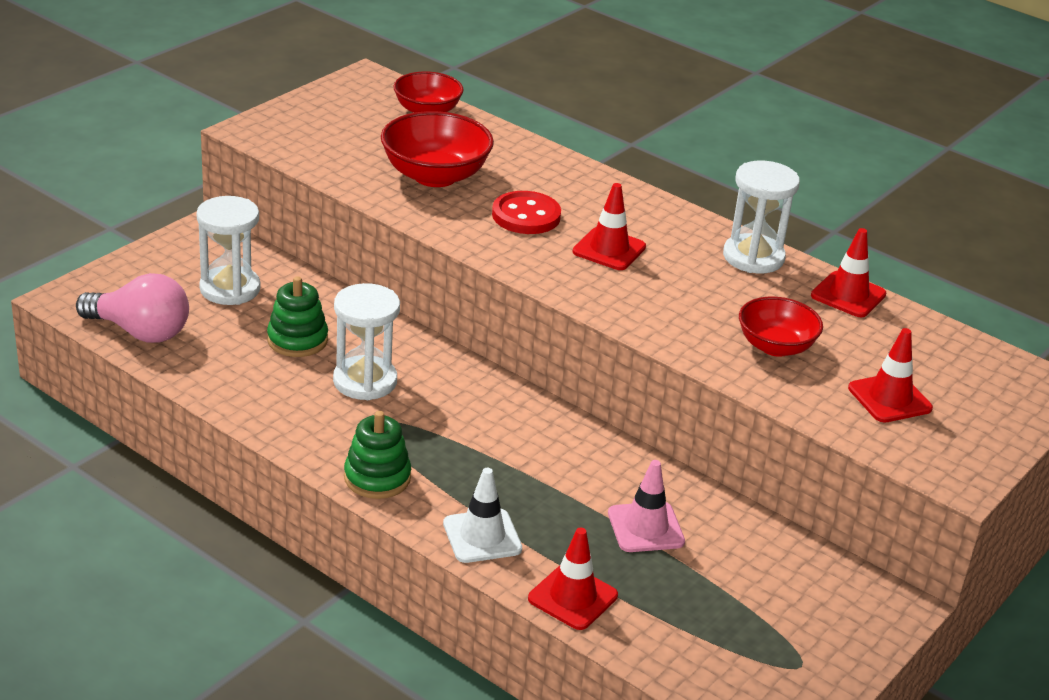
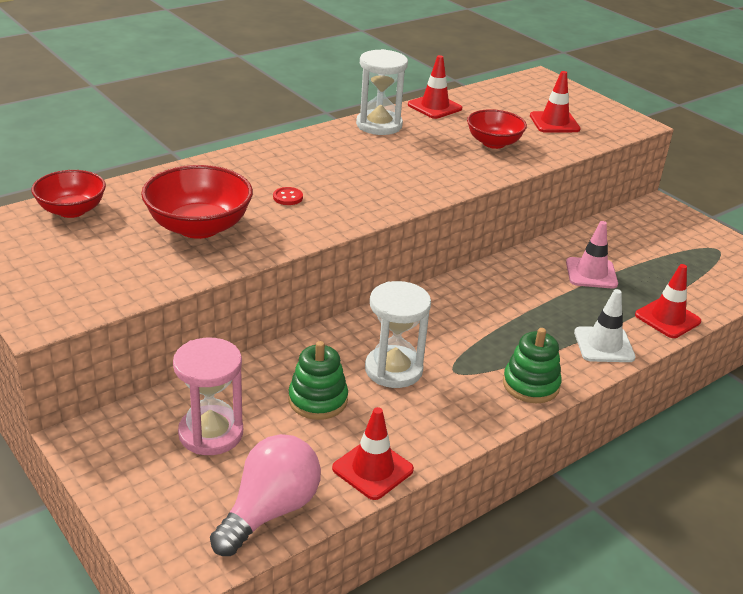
camera: 75 degrees left, 0 degrees up
white hourglass [197,196,260,305] -> pink hourglass [173,338,243,455]
red button [492,191,561,234] -> red button [273,187,303,205], size x0.49
red traffic cone [573,183,646,270] -> red traffic cone moved to [332,407,414,500]

